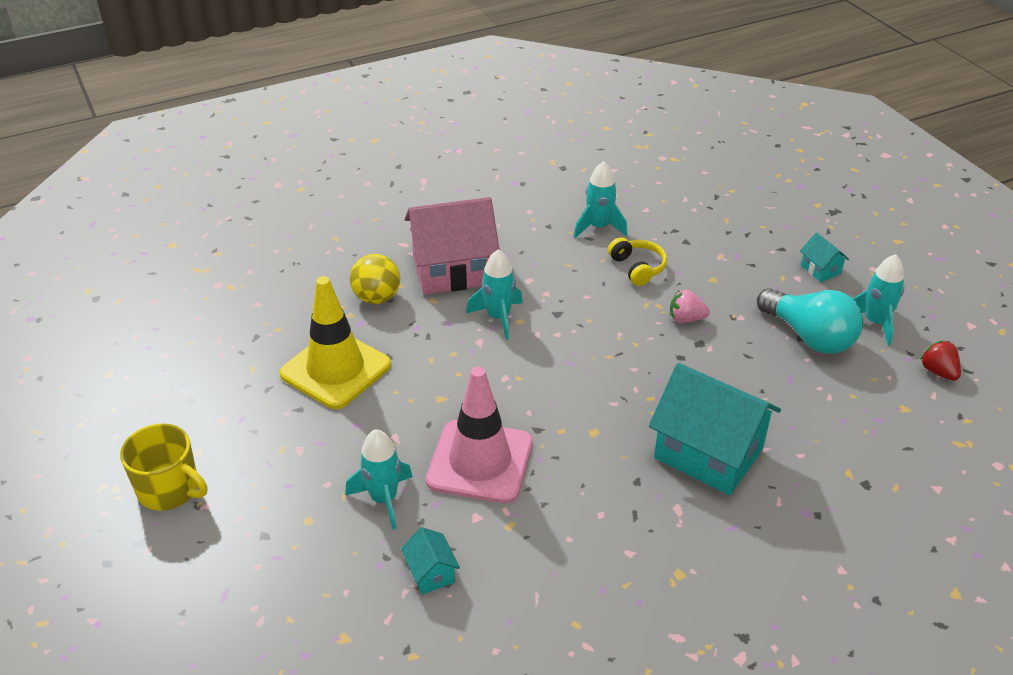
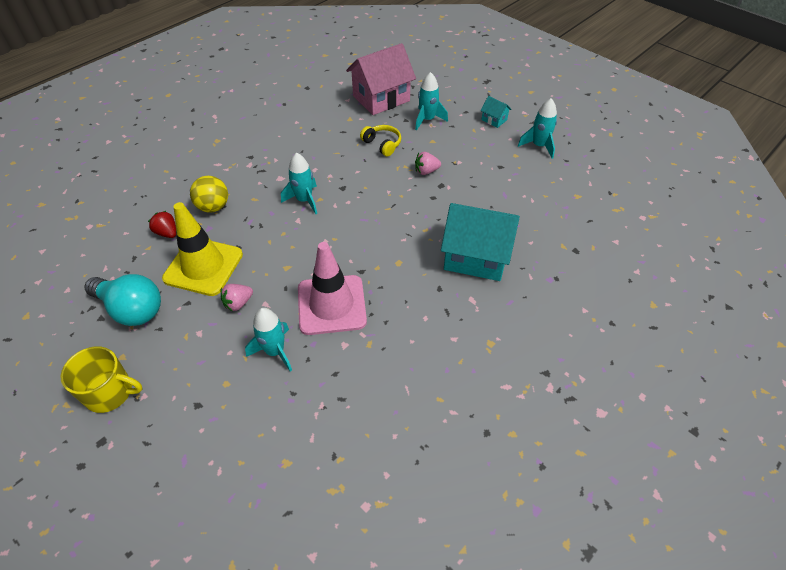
camera: 20 degrees left, 10 degrees up
turquoise house [401,527,460,594] -> none
pink house [405,197,500,295] -> pink house moved to [346,43,416,115]
turquoise rocket [574,161,628,238] -> turquoise rocket moved to [415,72,448,131]
turquoise light bulb [757,288,863,354] -> turquoise light bulb moved to [84,274,161,326]
red strawberry [920,341,961,381] -> red strawberry moved to [148,211,176,238]
none -> pink strawberry [221,284,253,311]

